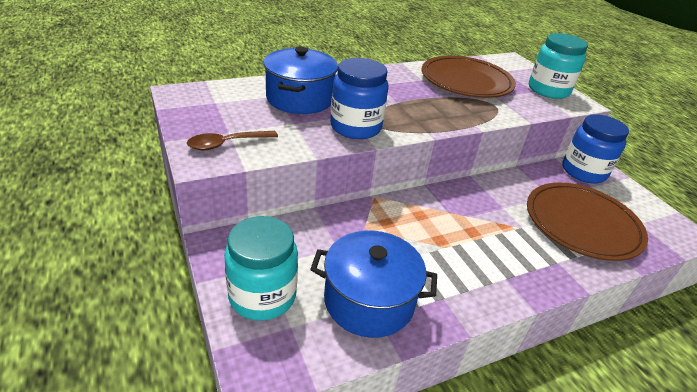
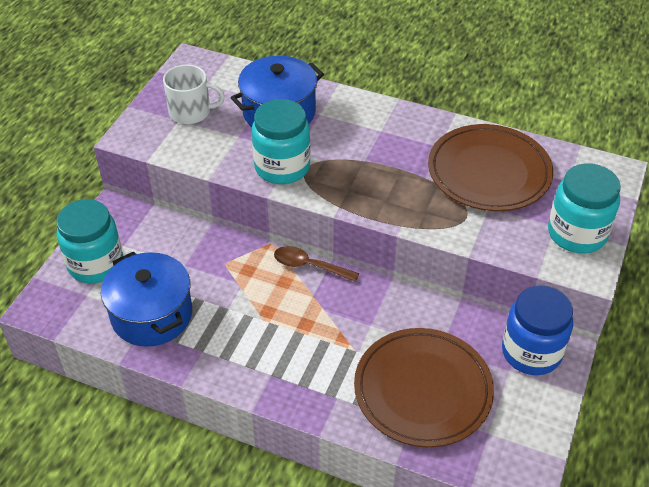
camera: 50 degrees right, 10 degrees up
brown spoon [187,131,278,150] -> brown spoon moved to [274,246,359,282]
blue jar [330,58,389,139] -> turquoise jar [252,99,311,184]
none -> white mug [163,65,225,124]

